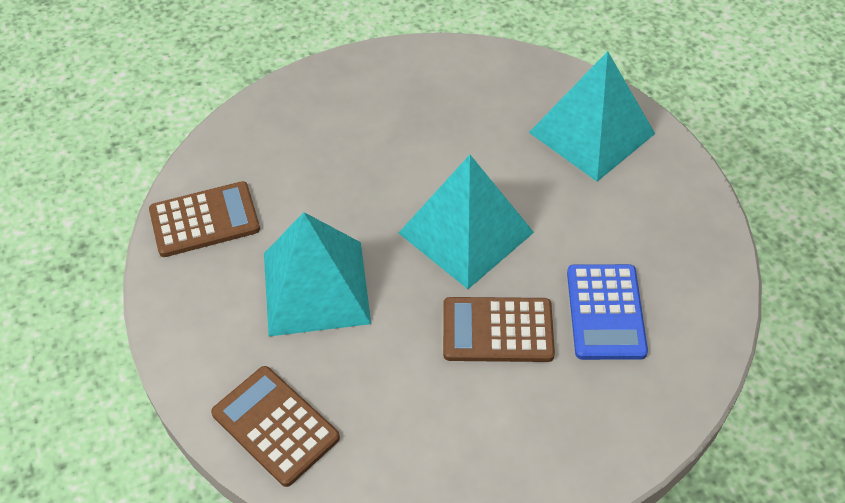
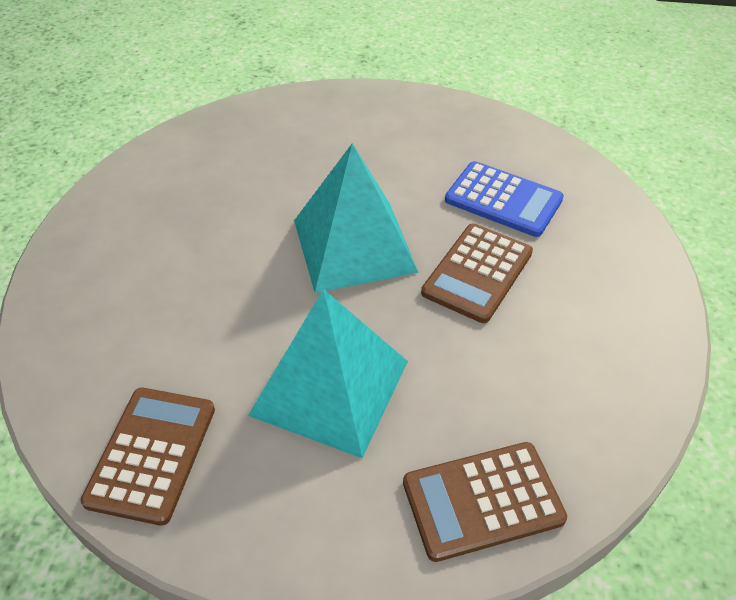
camera: 60 degrees left, 5 degrees down
turquoise pyramid [529,51,655,182] -> none

